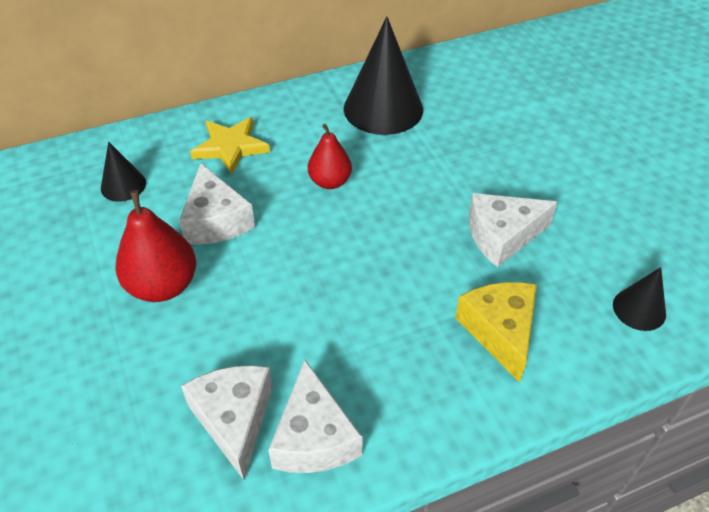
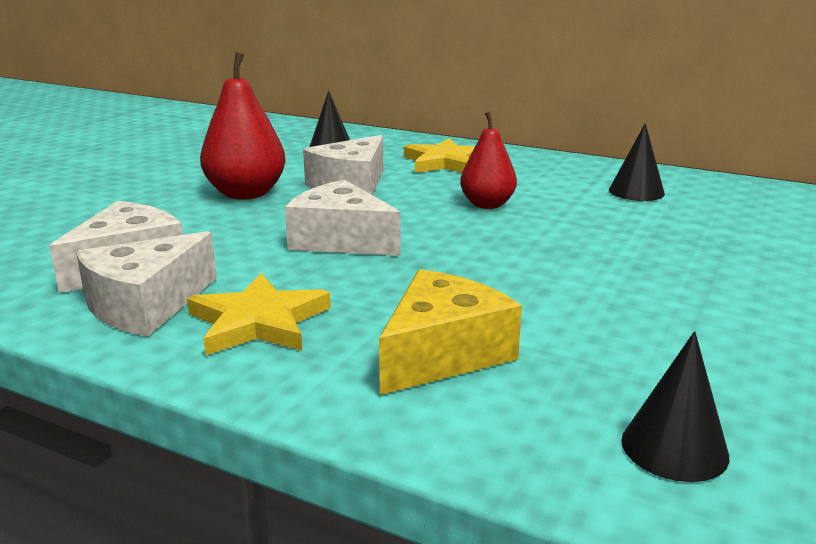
camera: 50 degrees right, 25 degrees down
black cone [344,16,423,135] -> black cone [609,123,665,201], size x0.50
white cheese [469,193,558,267] -> white cheese moved to [285,180,401,256]
none -> yellow star [187,273,331,355]

